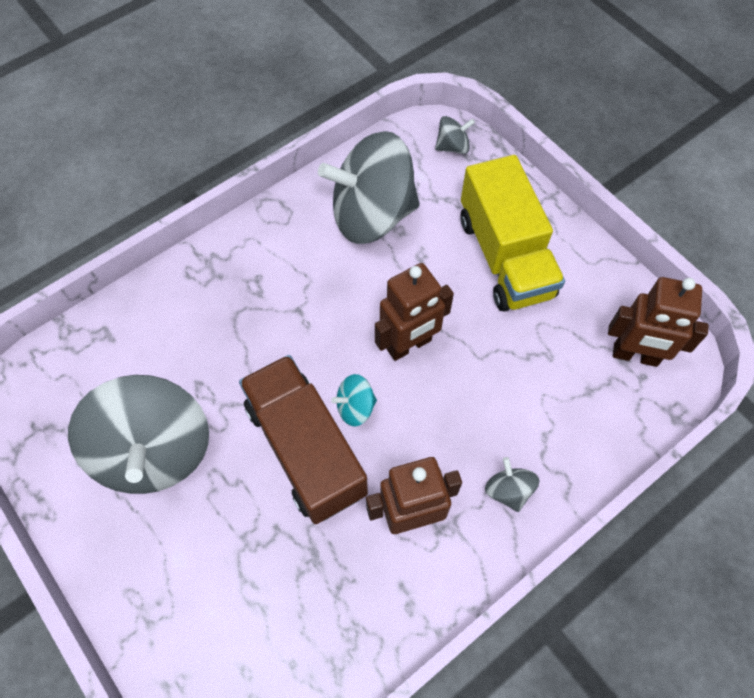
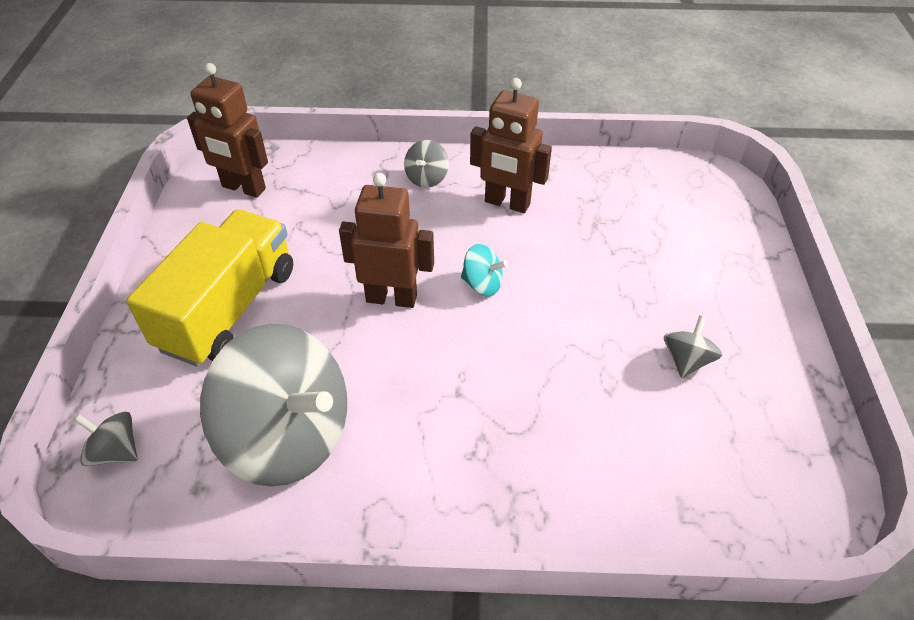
camera: 140 degrees left, 15 degrees down
grey spinning top [68,375,209,494] -> grey spinning top [664,315,722,378], size x0.41
brown truck [239,355,368,524] -> none
brown robot [608,277,709,367] -> brown robot turned 150 degrees clockwise [187,63,268,198]

